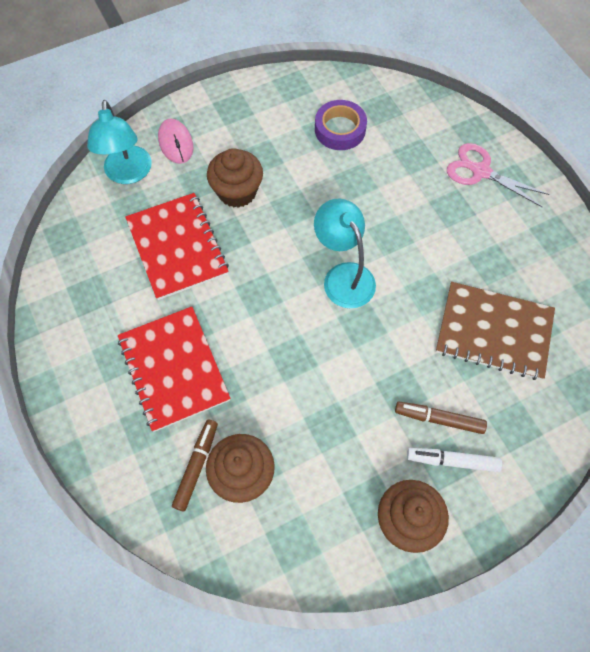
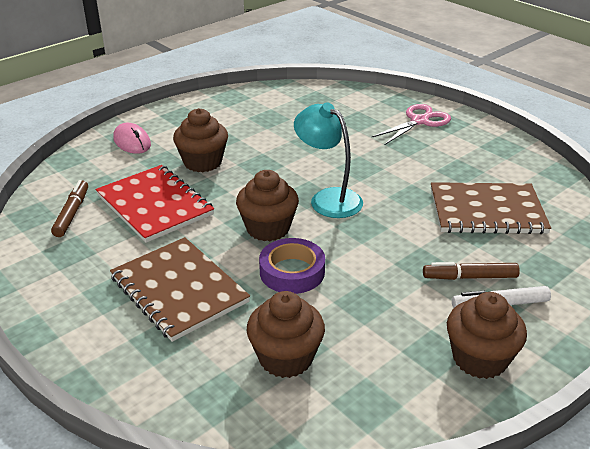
camera: 15 degrees left, 30 degrees down
turquoise lamp [87,100,152,184] -> none
red notebook [118,306,231,432] -> brown notebook [110,237,250,342]
brown marker [172,420,218,512] -> brown marker moved to [51,180,88,237]
purple tape [315,100,367,150] -> purple tape moved to [259,238,325,294]
pink scissors [447,143,549,207] -> pink scissors turned 120 degrees clockwise [371,104,451,145]
none -> brown cupcake [236,170,299,241]

